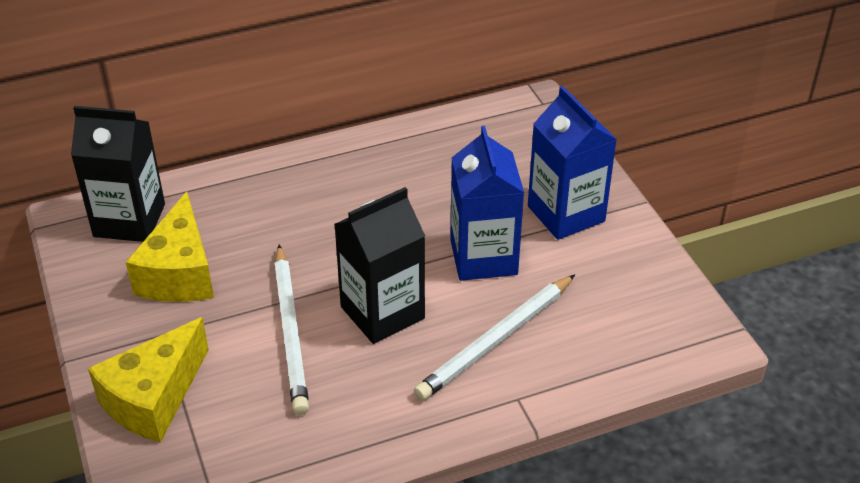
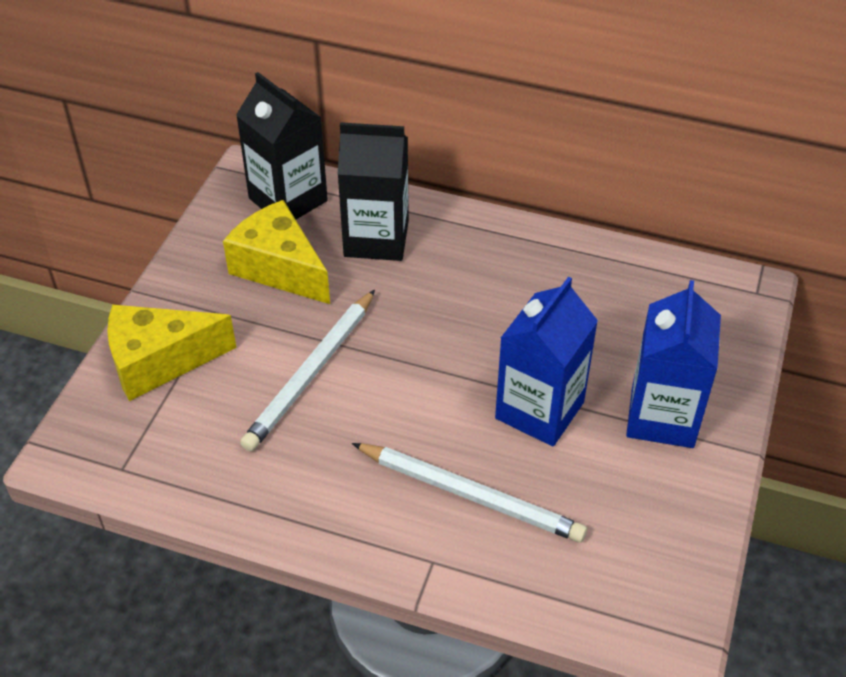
camera: 40 degrees right, 5 degrees up
yellow cheese [126,192,214,302] -> yellow cheese turned 90 degrees clockwise [223,200,330,304]
black carton [334,187,425,344] -> black carton moved to [338,122,409,261]
white pencil [414,275,575,401] -> white pencil turned 150 degrees counterclockwise [352,443,587,543]

